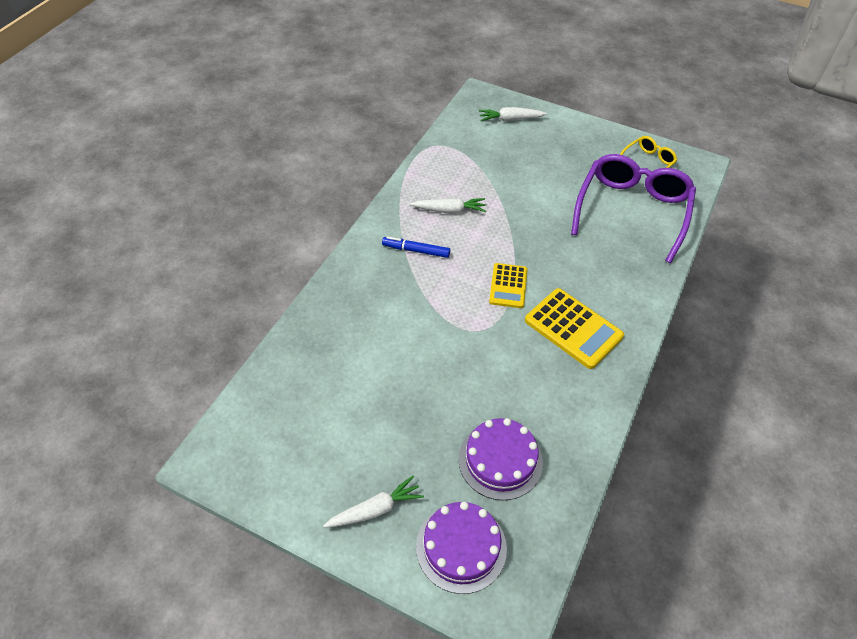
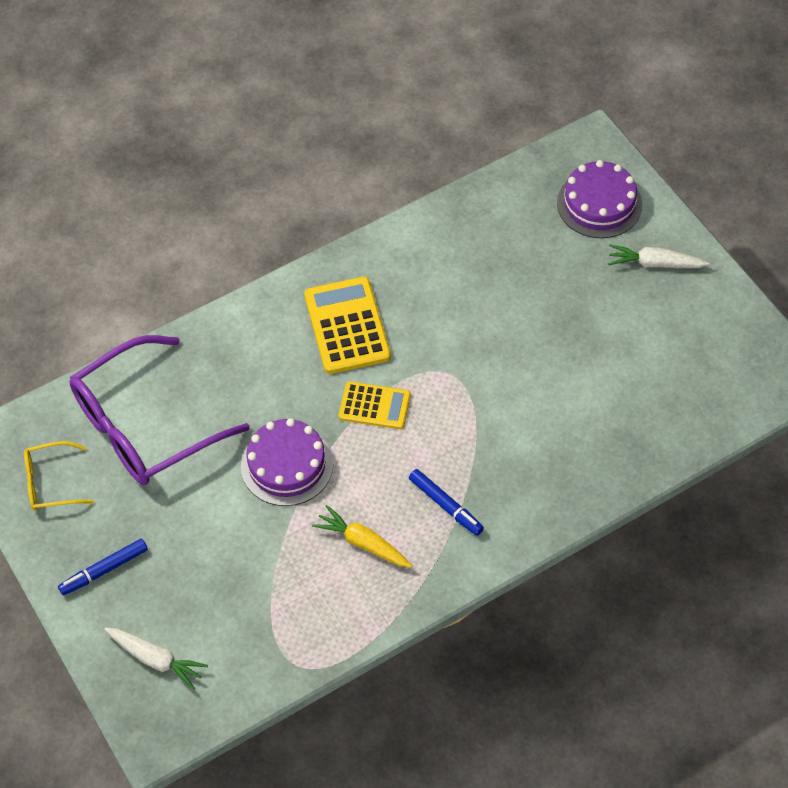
camera: 145 degrees left, 5 degrees up
white carrot [410,198,486,213] -> yellow carrot [312,505,413,568]
purple cake [459,418,543,500] -> purple cake moved to [241,418,333,506]
yellow calculator [489,263,528,308] -> yellow calculator turned 60 degrees clockwise [339,381,411,429]
none -> blue marker [58,539,148,595]

